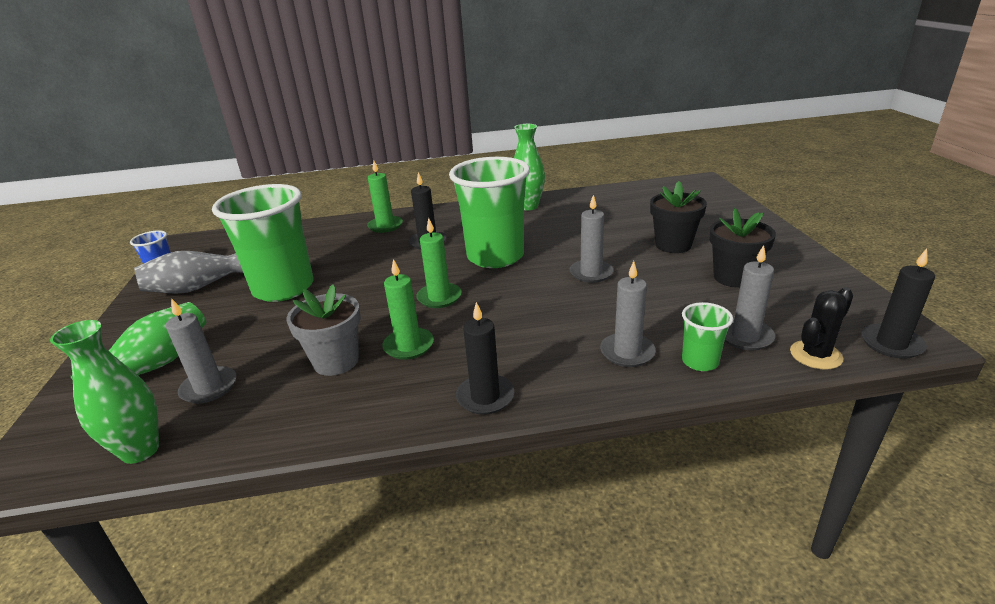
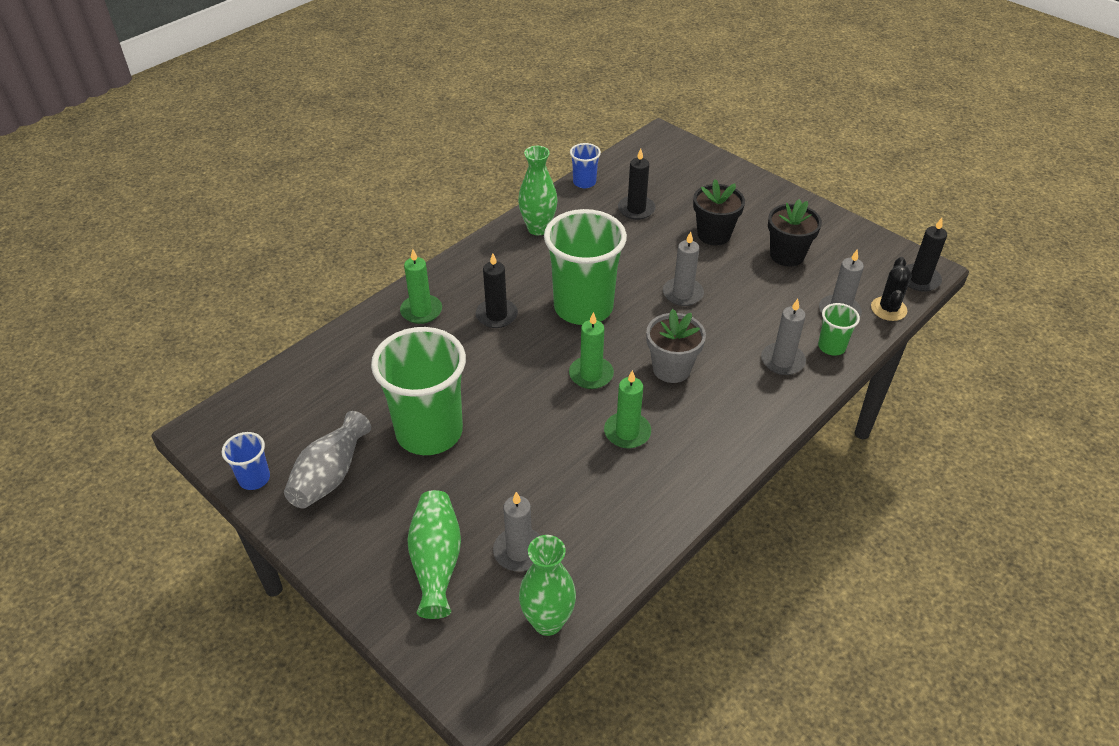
camera: 40 degrees left, 15 degrees up
grey flower pot [287,284,361,376] -> grey flower pot moved to [646,309,706,383]
black candle [456,302,514,415] -> black candle moved to [618,149,656,220]
none -> blue cup [570,143,601,188]

